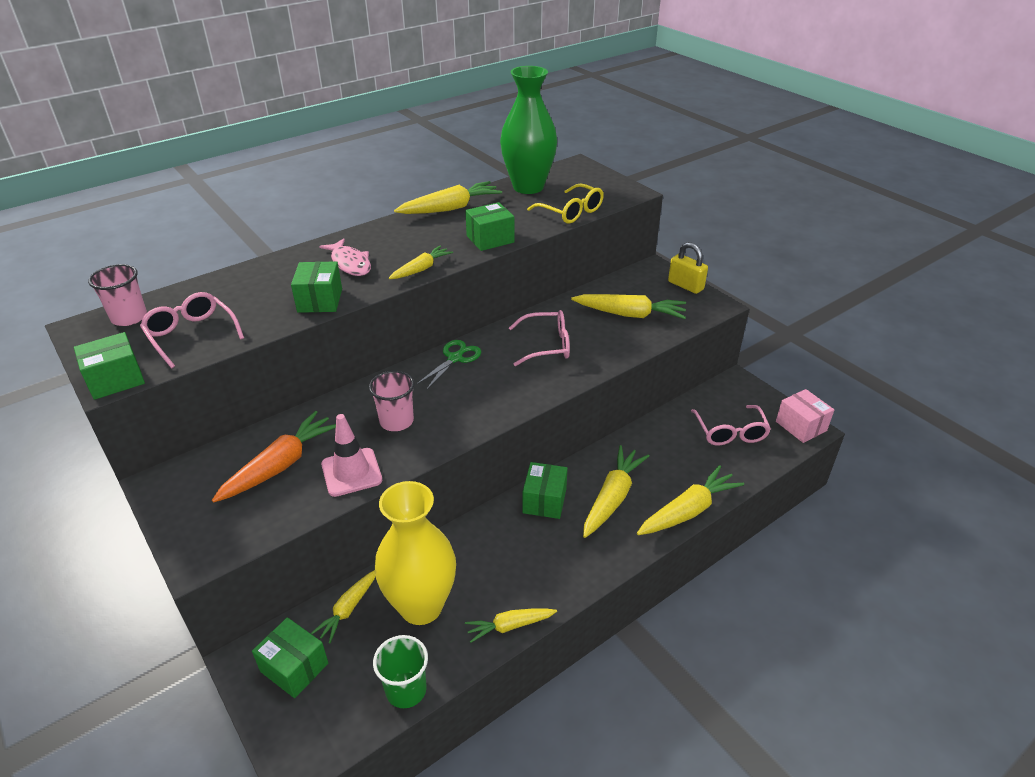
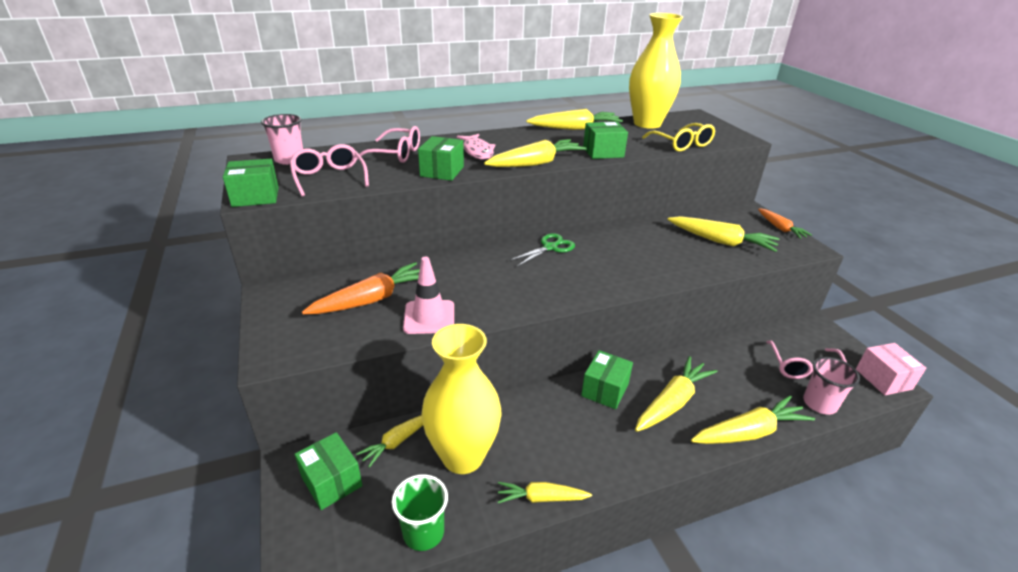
camera: 15 degrees right, 5 degrees down
pink cup [369,371,415,431] -> pink cup moved to [803,357,860,415]
yellow carrot [389,246,453,279] -> yellow carrot [484,139,587,167], size x1.64
green vase [500,66,557,194] -> yellow vase [629,13,683,129]
pink glasses [509,310,570,366] -> pink glasses moved to [357,126,420,163]
yellow padlock [668,242,708,294] -> orange carrot [758,208,812,239]

